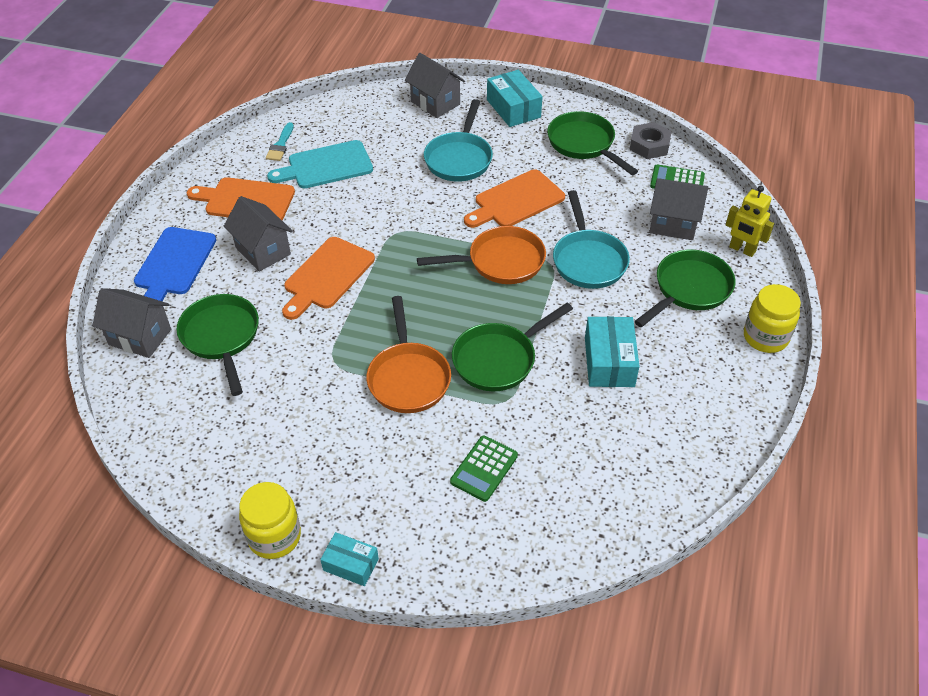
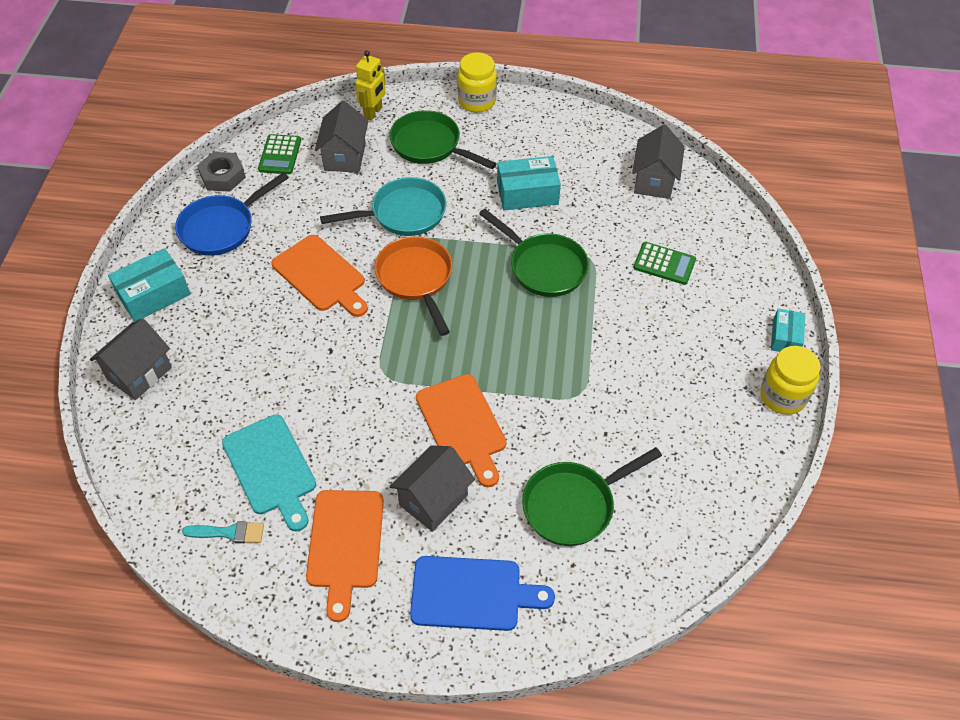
camera: 100 degrees left, 5 degrees up
grey house [92,288,171,358] -> grey house moved to [632,125,685,199]
orange cutting board [282,237,375,320] -> orange cutting board turned 45 degrees clockwise [416,374,506,487]
orange pan [366,296,451,413] -> none
turquoise pan [424,99,493,182] -> none
green pan [547,111,638,175] -> blue pan [175,172,289,256]

